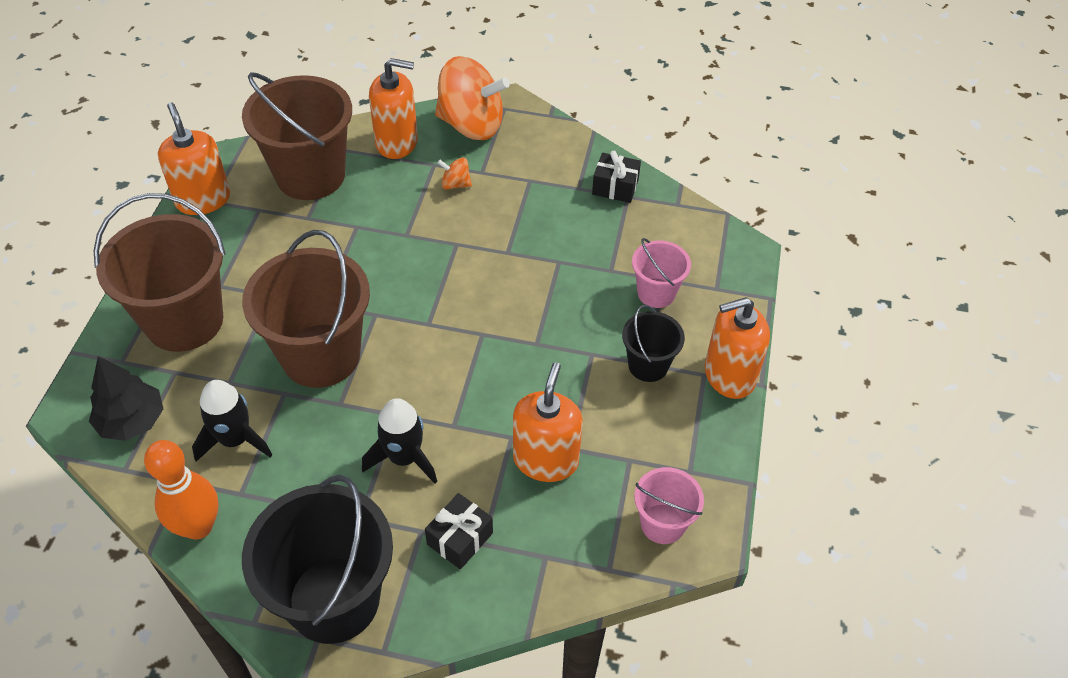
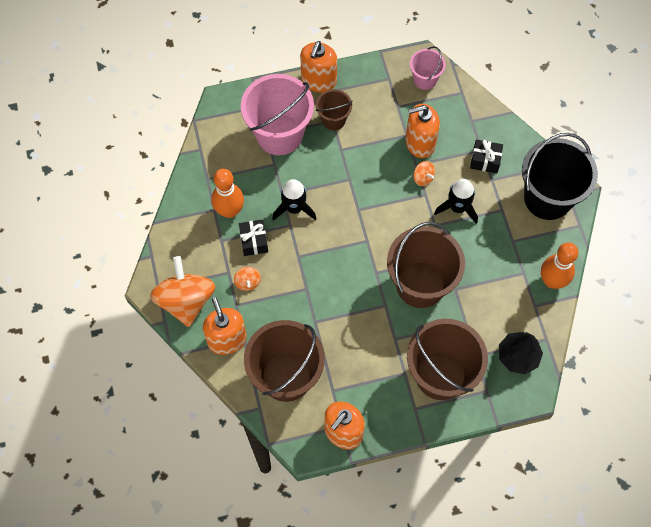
camera: 115 degrees left, 15 degrees up
black rocket [192,380,272,462] -> black rocket moved to [272,179,317,221]
black gift [592,151,641,203] -> black gift moved to [239,219,268,256]
black bucket [622,305,685,382] -> brown bucket [316,89,353,130]
pink bucket [632,238,691,308] -> pink bucket [241,74,314,155], size x1.95
orange soap dispenser [705,297,770,399] -> orange soap dispenser turned 60 degrees clockwise [300,41,337,92]
none -> orange bowling pin [211,169,244,218]
none -> orange spinning top [413,161,435,186]

